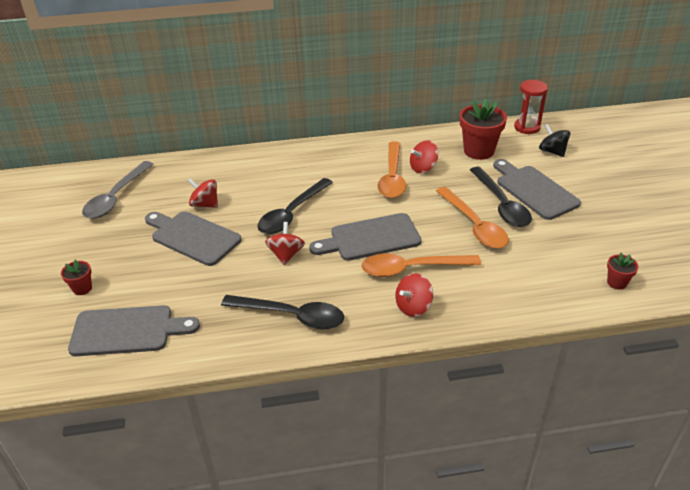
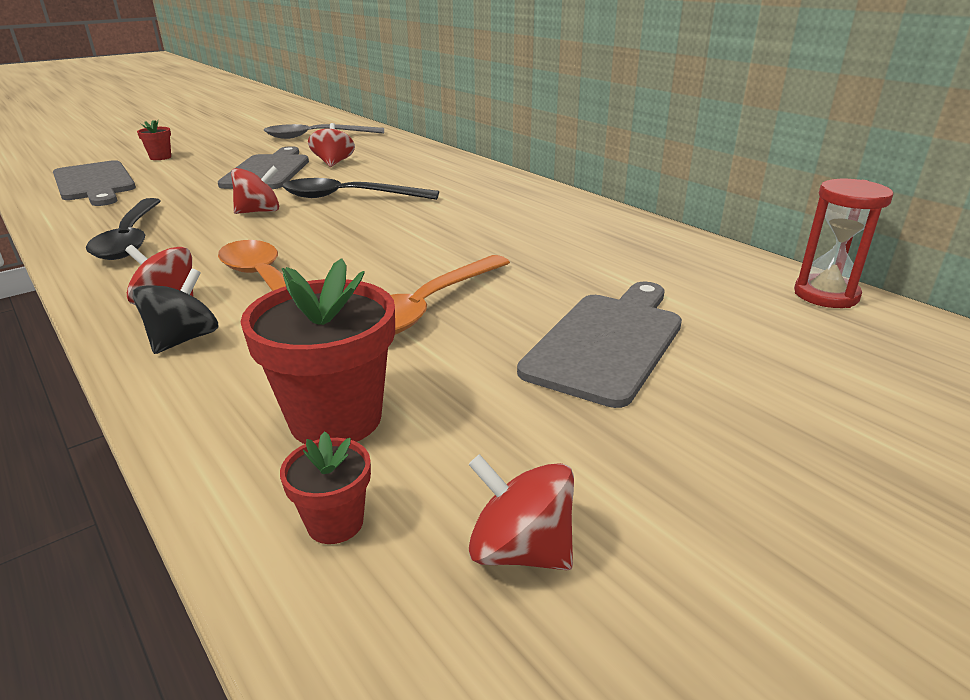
camera: 60 degrees right, 10 degrees down
grey cutting board [309,213,422,261] -> none
orange spoon [378,141,406,198] -> none
red spinning top [410,140,438,173] -> red spinning top moved to [468,454,574,570]
red flower pot [460,98,507,160] -> red flower pot moved to [241,258,395,444]
black spoon [470,167,532,227] -> none
black spinning top [539,124,570,157] -> black spinning top moved to [132,269,219,354]

